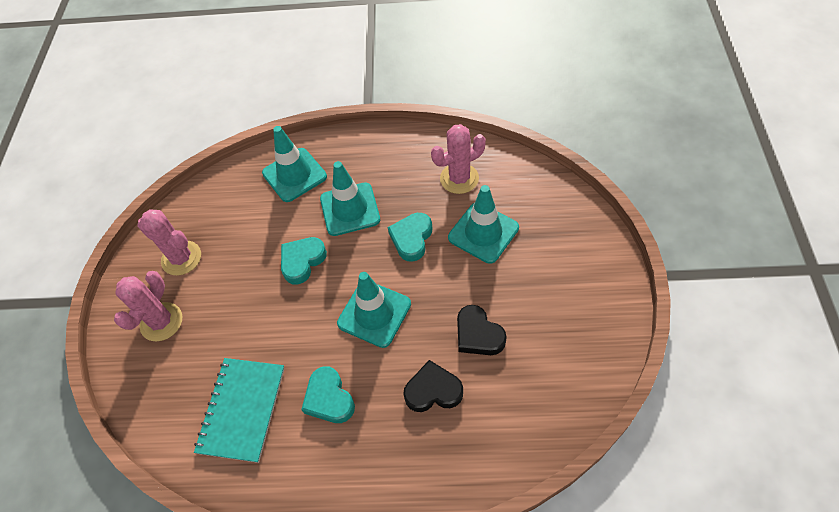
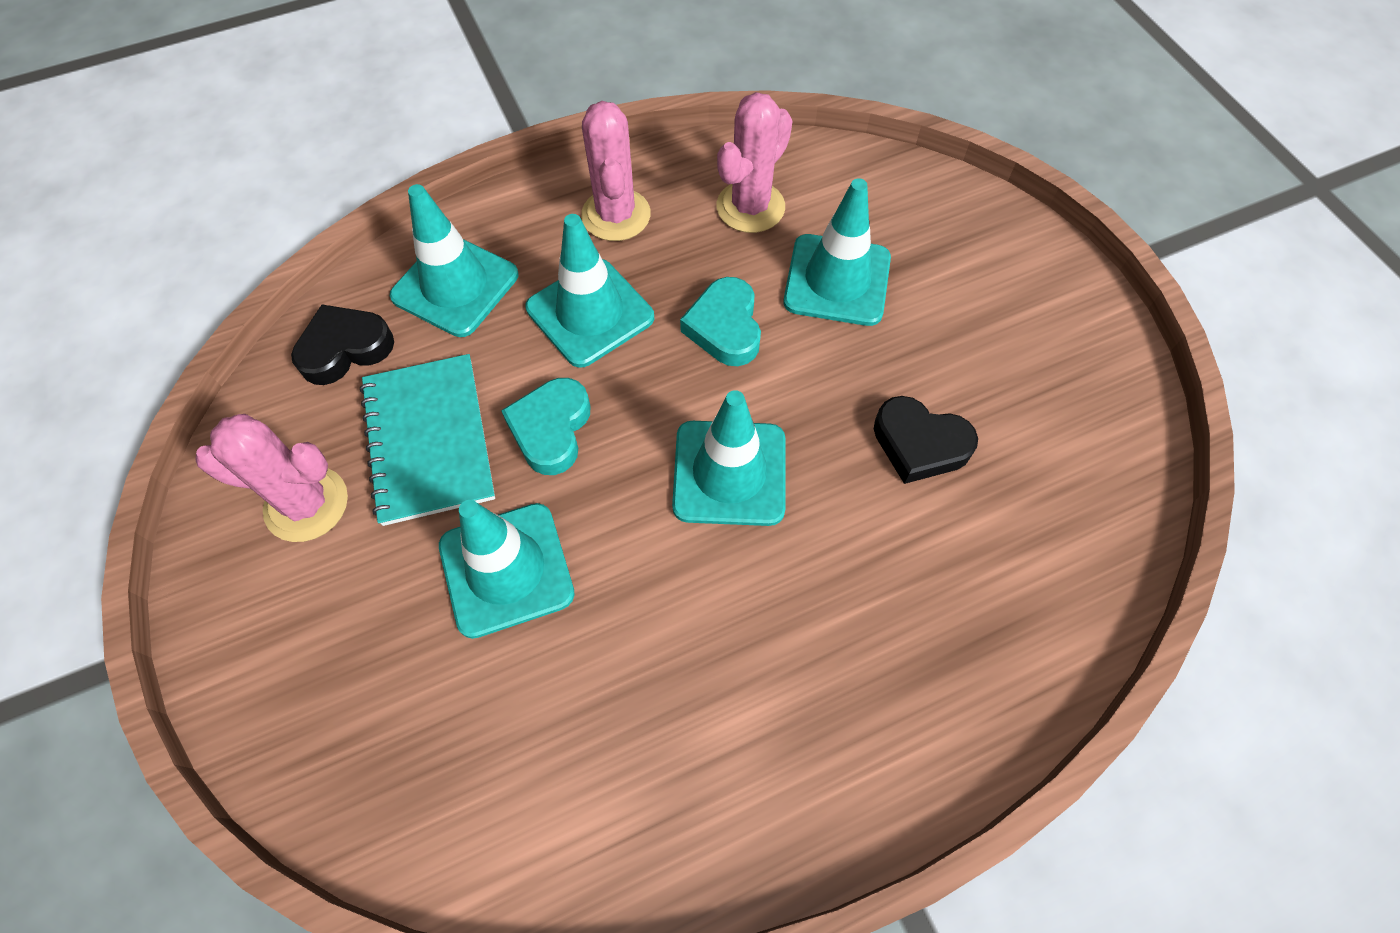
camera: 30 degrees left, 5 degrees up
pink cactus [114,271,182,341] -> pink cactus moved to [581,101,651,241]
turquoise notebook [194,358,285,463] -> turquoise notebook moved to [360,354,495,526]
turquoise heart [301,366,355,423] -> none
black heart [403,360,463,412] -> black heart moved to [291,305,394,385]
none -> turquoise traffic cone [439,500,575,639]

